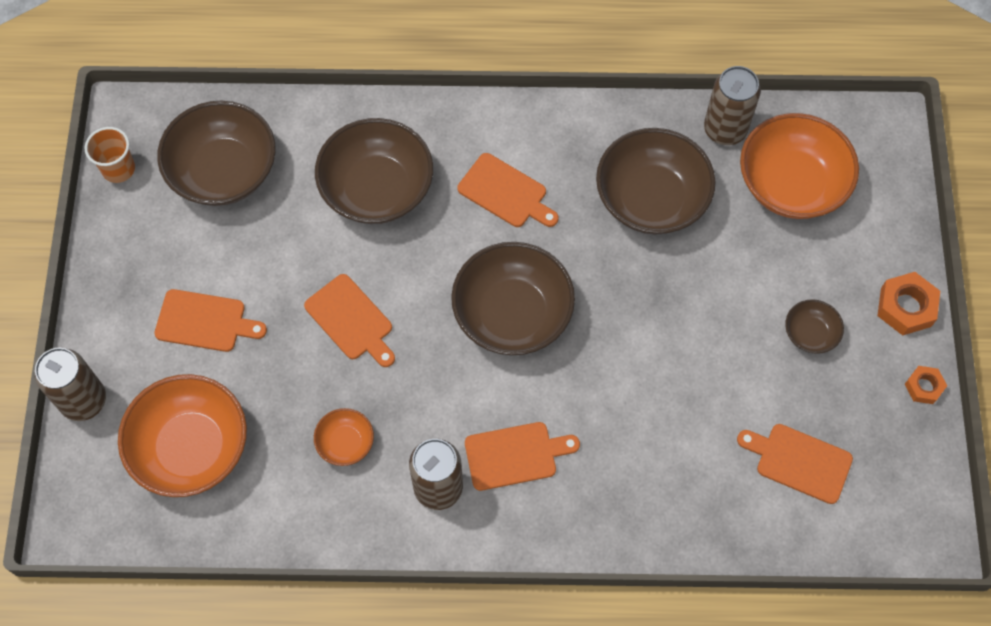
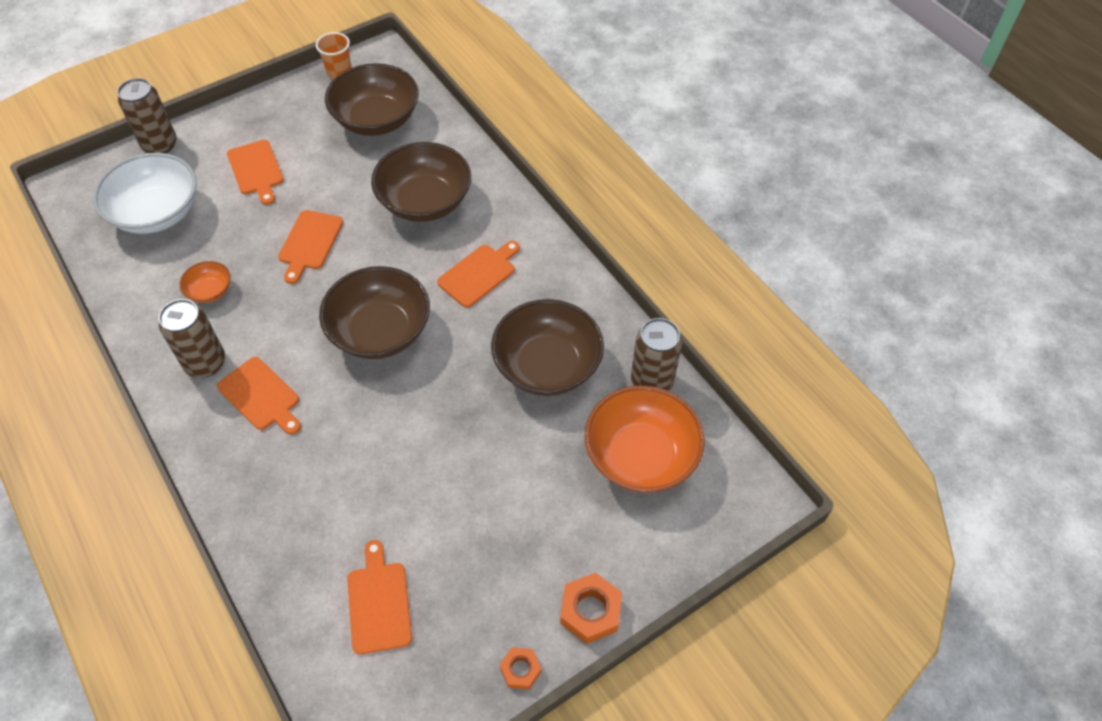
camera: 55 degrees right, 10 degrees down
orange bowl [118,374,247,497] -> white bowl [93,153,197,234]
orange cutting board [457,153,558,227] -> orange cutting board turned 135 degrees counterclockwise [437,241,520,308]
brown bowl [785,299,844,354] -> none

